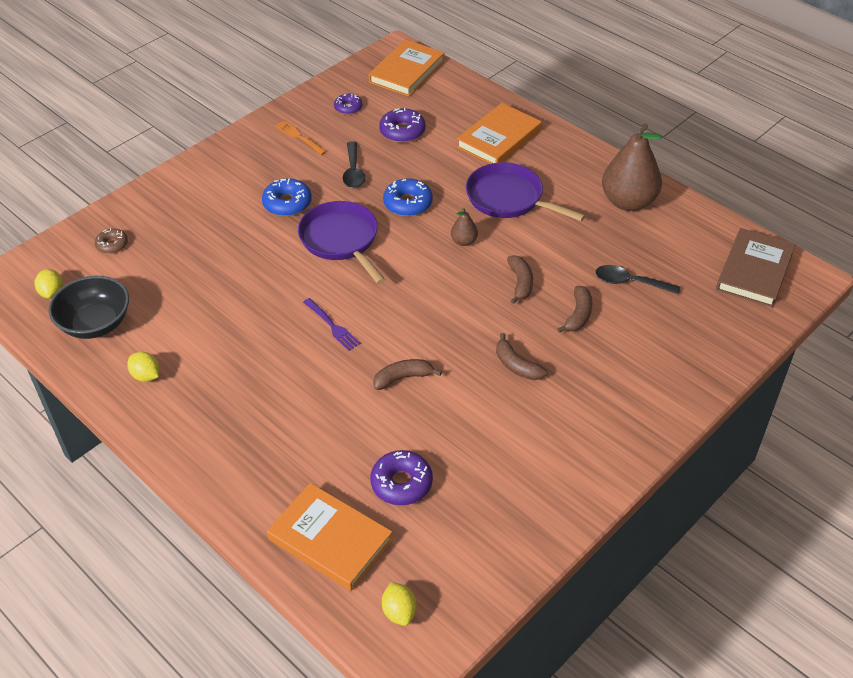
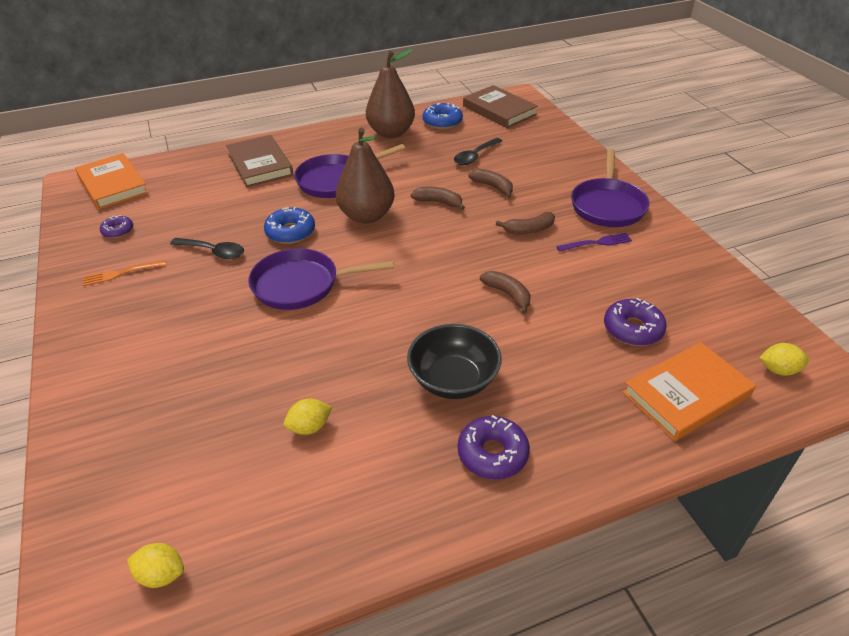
camera: 65 degrees left, 5 degrees down
black bowl [49,276,129,339] -> black bowl moved to [407,324,502,399]
brown donut [95,228,128,254] -> none
yellow lemon [127,352,160,382] -> yellow lemon moved to [284,399,332,435]
blue donut [262,178,312,216] -> blue donut moved to [422,103,463,129]
purple fork [303,298,361,351] -> purple fork moved to [556,233,632,252]
brown banana [373,359,442,390] -> brown banana turned 135 degrees clockwise [480,271,531,314]
purple donut [379,108,426,143] -> purple donut moved to [458,415,530,479]
brown pear [451,208,478,246] -> brown pear [336,128,395,224], size x2.22
orange book [457,103,542,164] -> brown book [226,135,293,187]
none -> purple pan [571,149,649,227]

